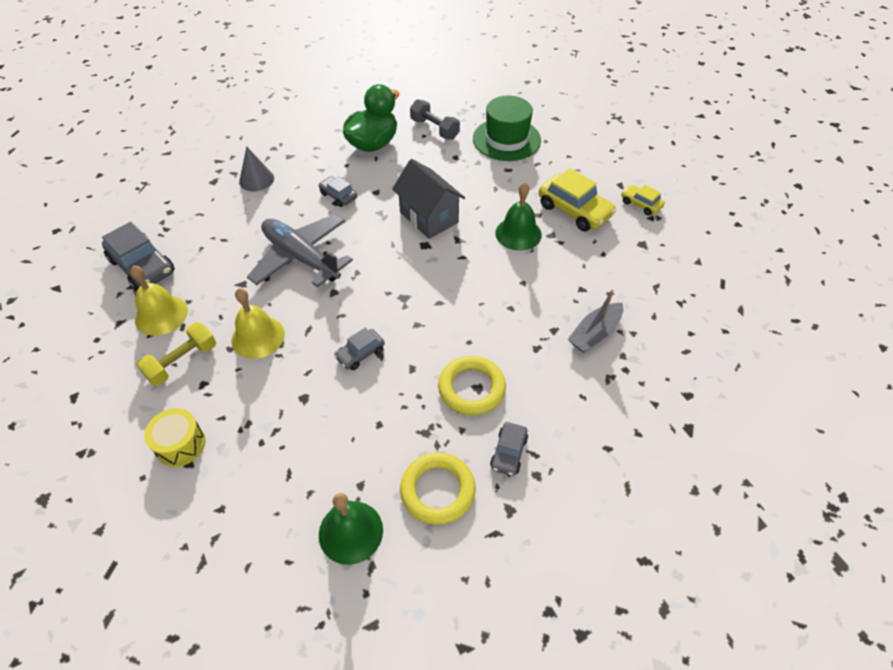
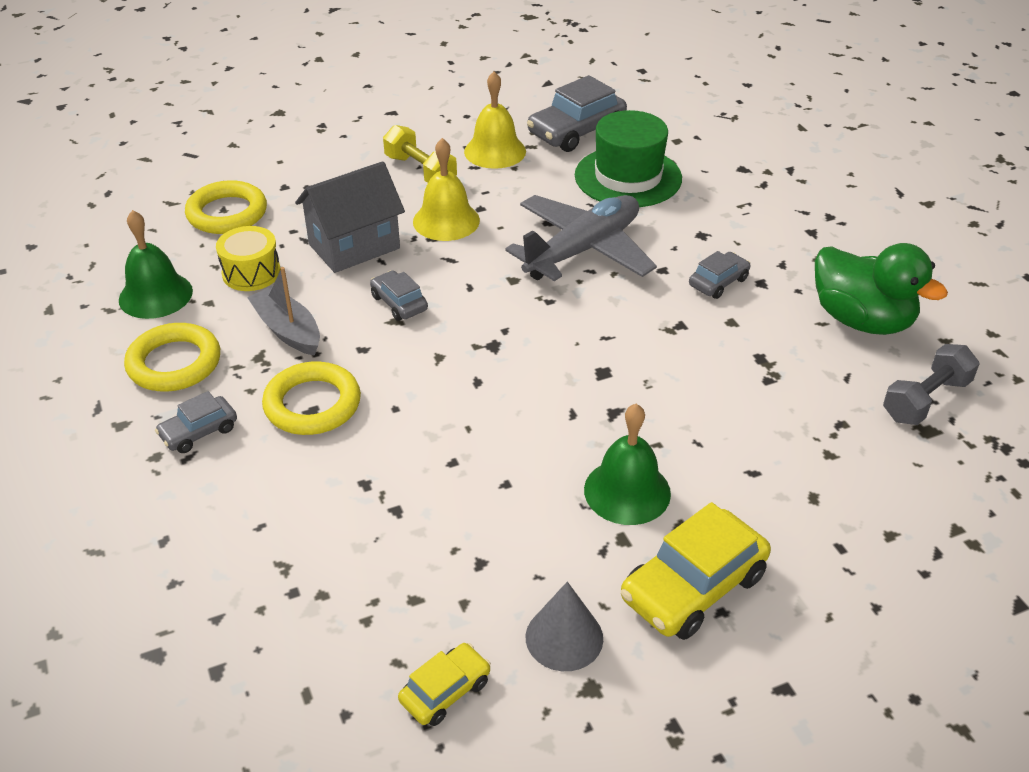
camera: 95 degrees right, 10 degrees down
yellow drum [144,408,205,467] -> yellow drum moved to [216,226,281,291]
grey cone [239,146,274,192] -> grey cone moved to [526,582,603,671]
grey house [392,159,465,239] -> grey house moved to [295,161,405,273]
green hat [473,96,541,161] -> green hat moved to [575,110,682,207]
grey car [490,422,528,476] -> grey car turned 60 degrees counterclockwise [155,391,237,453]
grey boat [568,290,623,353] -> grey boat moved to [247,267,320,355]
yellow car [621,184,665,216] -> yellow car moved to [398,643,491,726]
none -> yellow ring [185,180,267,234]

